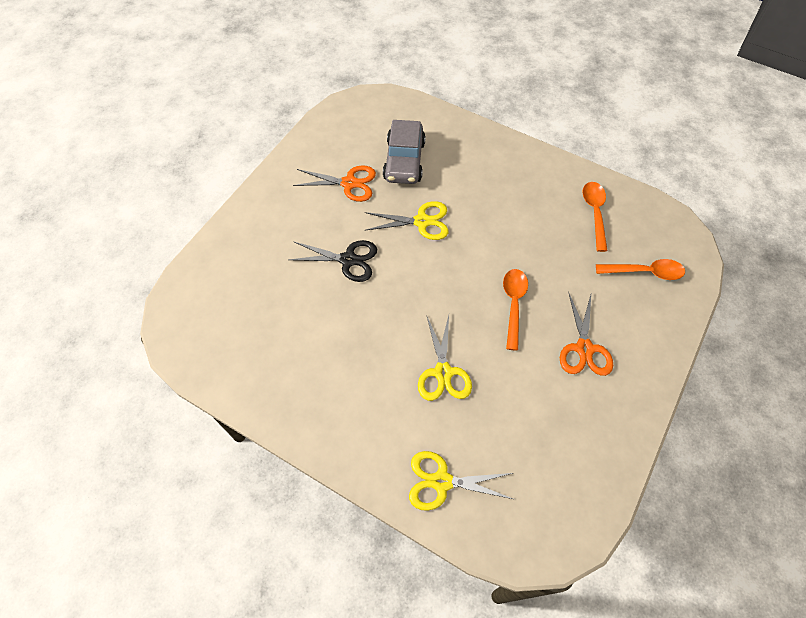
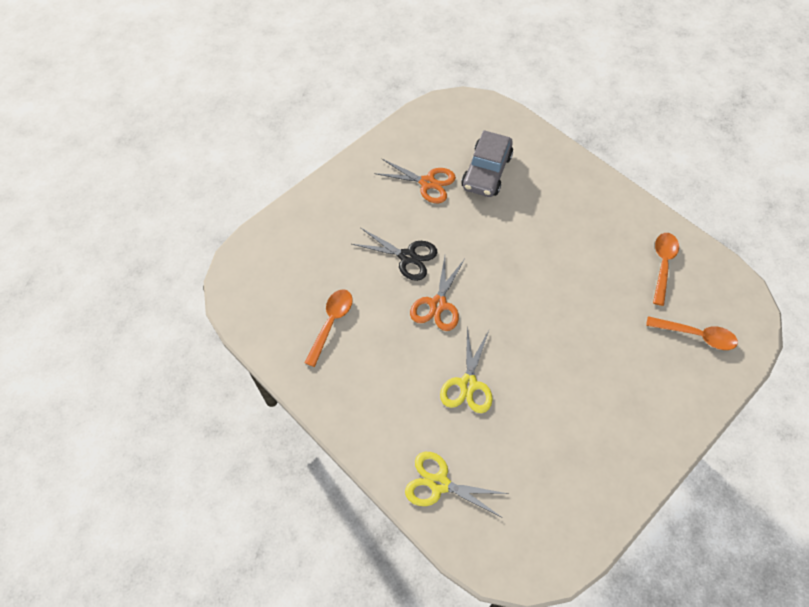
camera: 15 degrees right, 0 degrees up
yellow scissors [365,201,449,240] -> none
orange spoon [503,269,528,351] -> orange spoon moved to [305,289,353,367]
orange scissors [560,292,613,376] -> orange scissors moved to [410,256,465,331]

